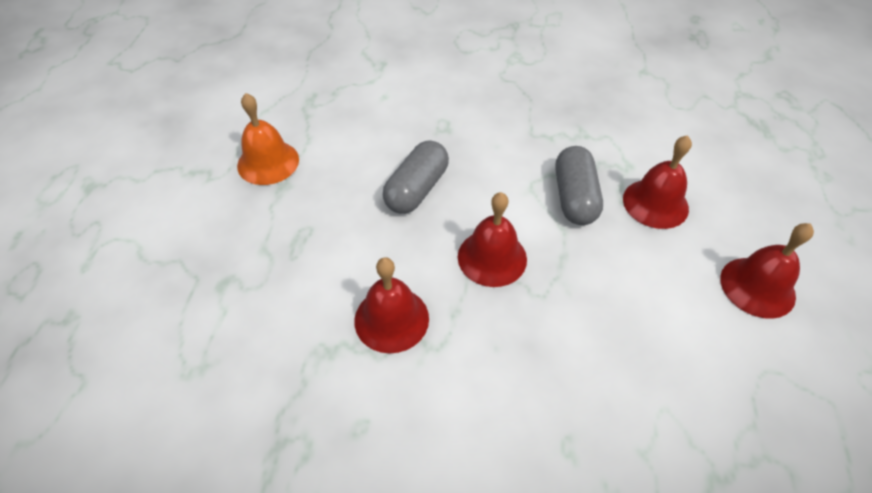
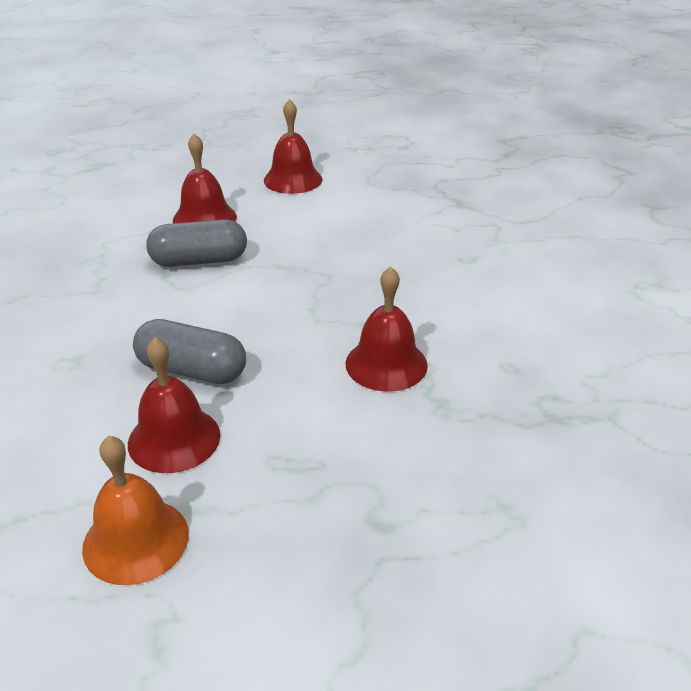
camera: 100 degrees left, 15 degrees down
red bell [458,192,527,287] -> red bell moved to [128,337,220,473]

